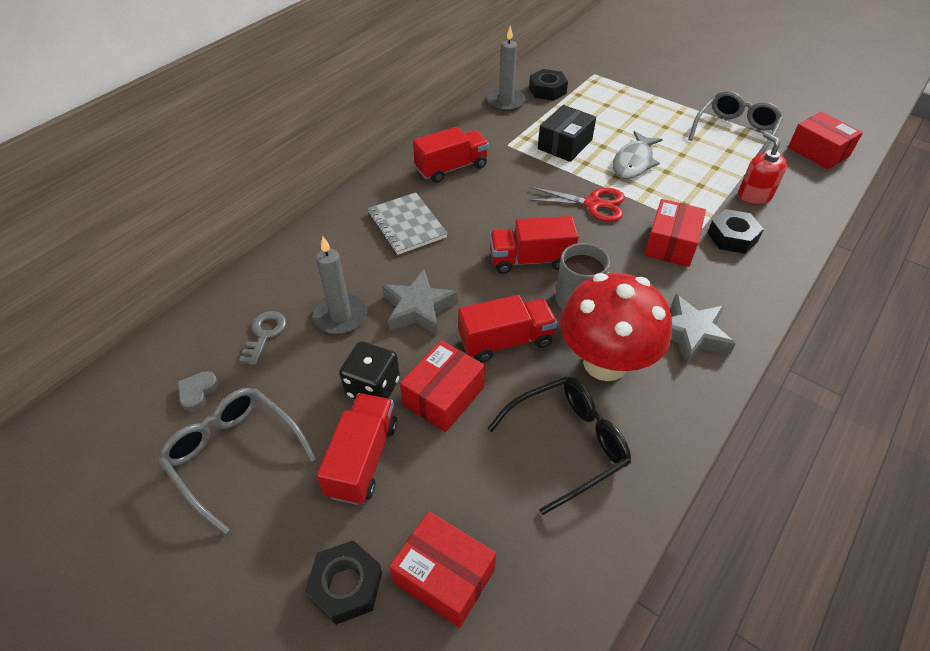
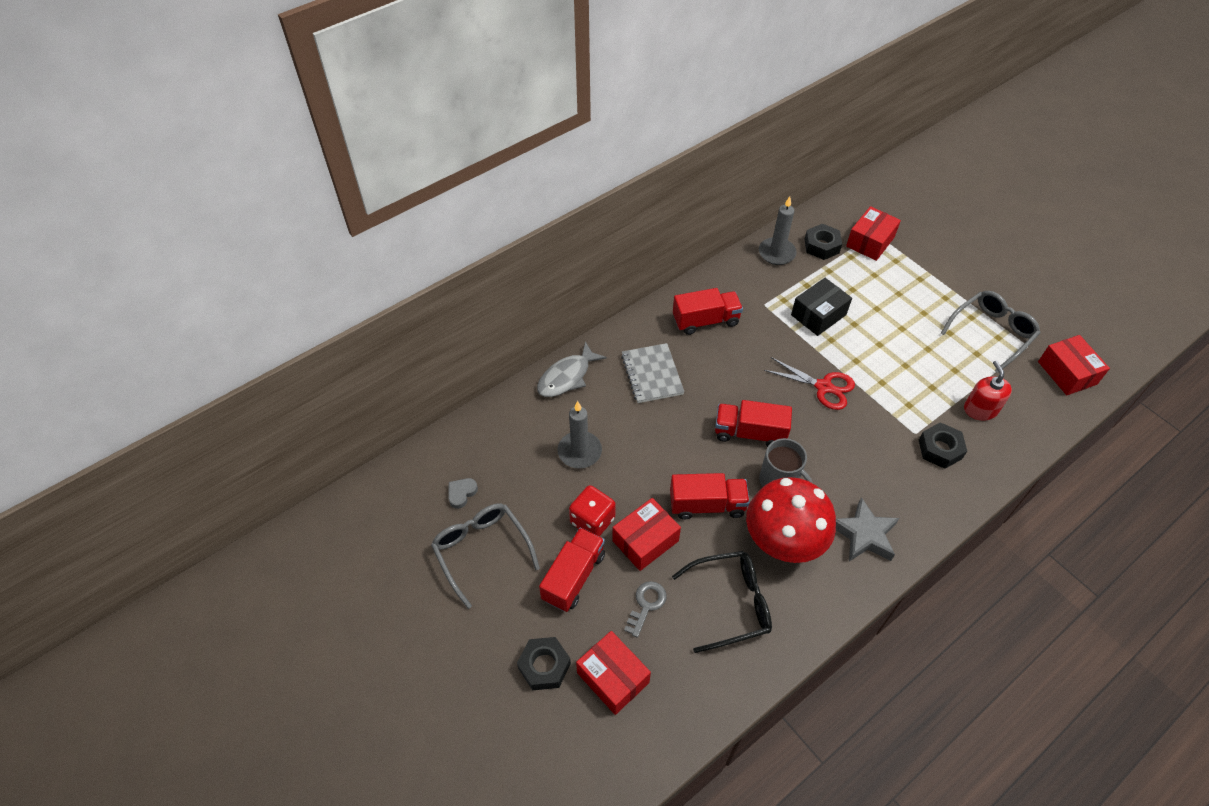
camera: 15 degrees right, 5 degrees up
grey key [239,311,286,365] -> grey key moved to [624,581,666,638]
black dice [339,341,400,399] -> red dice [569,485,616,537]
grey star [382,270,458,335] -> none
grey fish [612,131,663,179] -> grey fish moved to [537,342,607,397]
red box [644,199,706,267] -> red box moved to [846,206,901,261]

